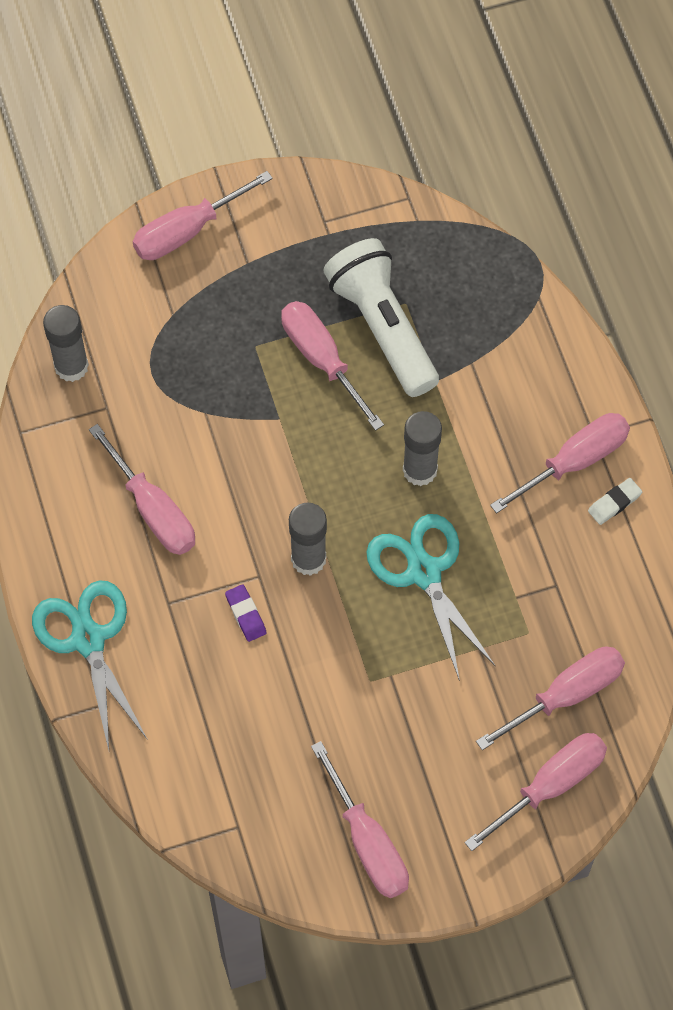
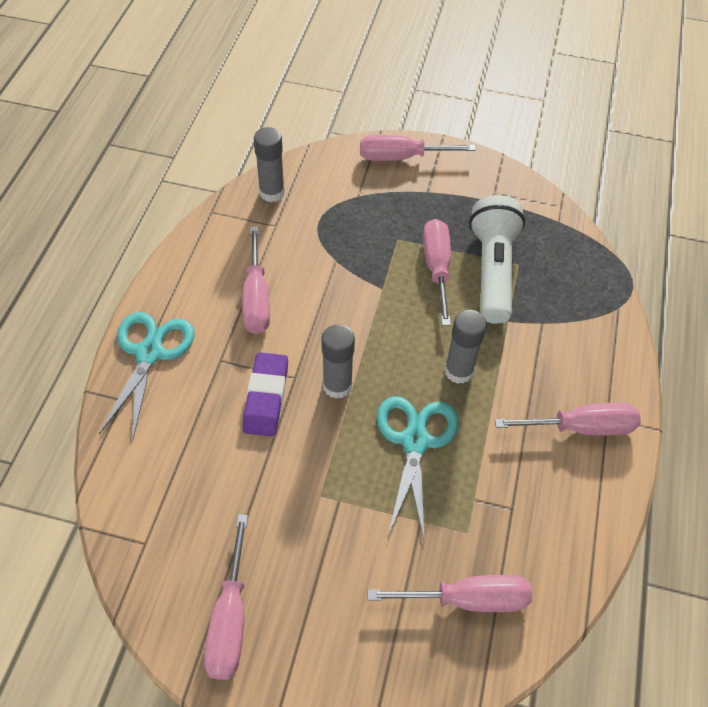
camera: 30 degrees right, 10 degrees down
purple eraser [225,584,267,642] -> purple eraser [243,352,288,437], size x1.84
pink screwdriver [465,733,607,851] -> none
white eraser [588,478,642,525] -> none

